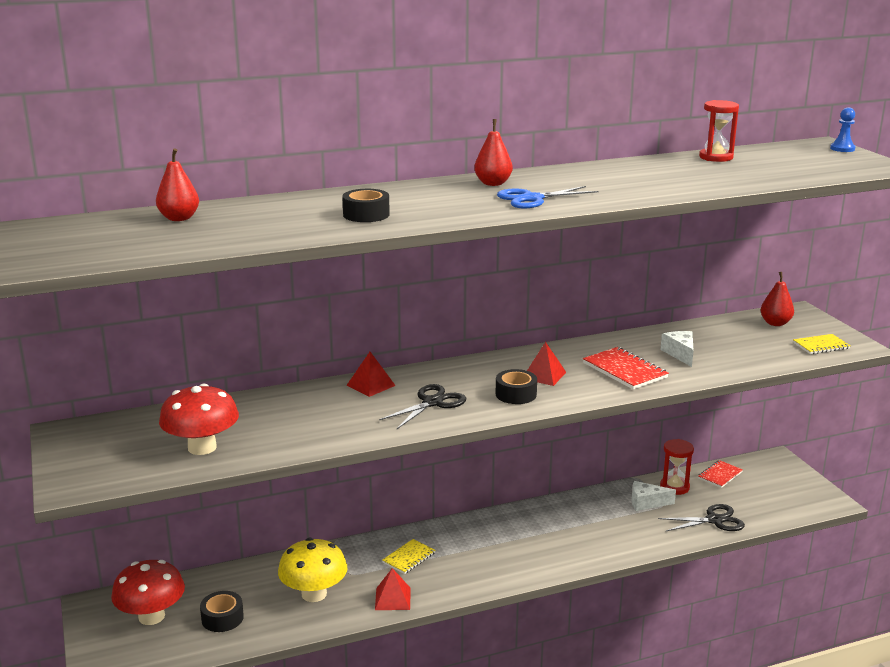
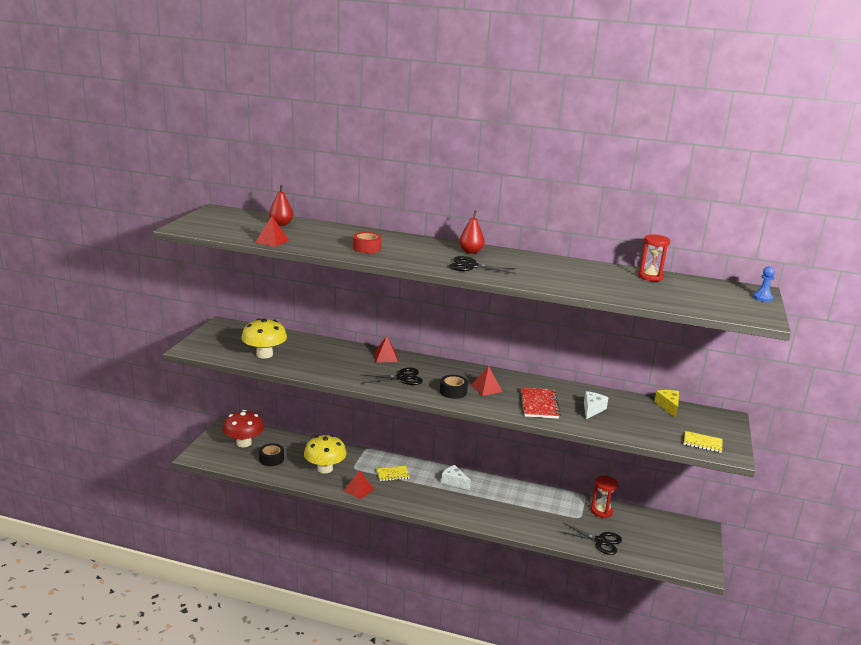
camera: 35 degrees right, 0 degrees up
red mushroom [159,384,239,455] -> yellow mushroom [241,318,287,359]
black tape [342,189,390,222] -> red tape [353,232,382,253]
blue scissors [497,186,599,209] -> black scissors [449,256,518,274]
white cheese [632,481,676,511] -> white cheese moved to [441,465,471,490]
red notebook [698,460,743,488] -> none
red pear [761,272,794,326] -> none
none -> red pyramid [255,216,289,247]
none -> yellow cheese [654,390,679,418]

